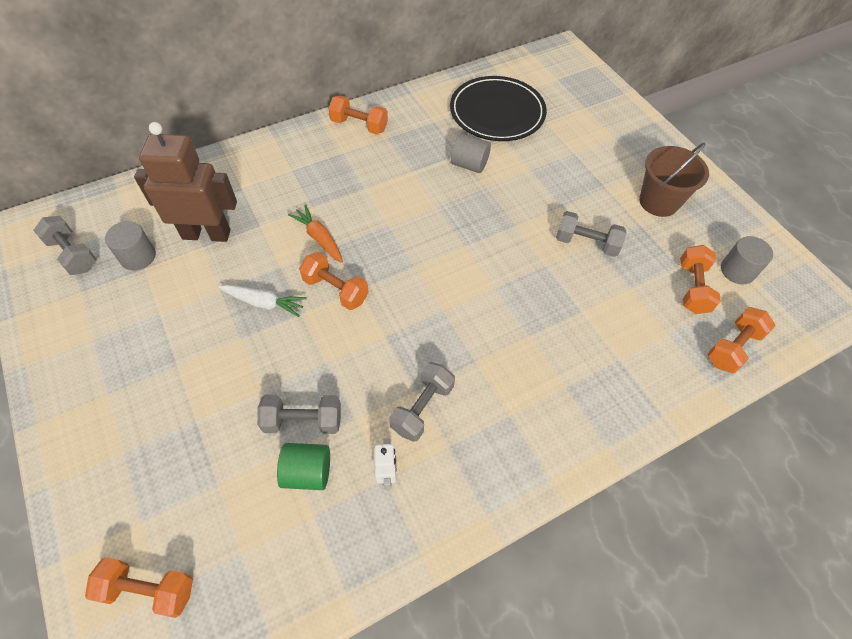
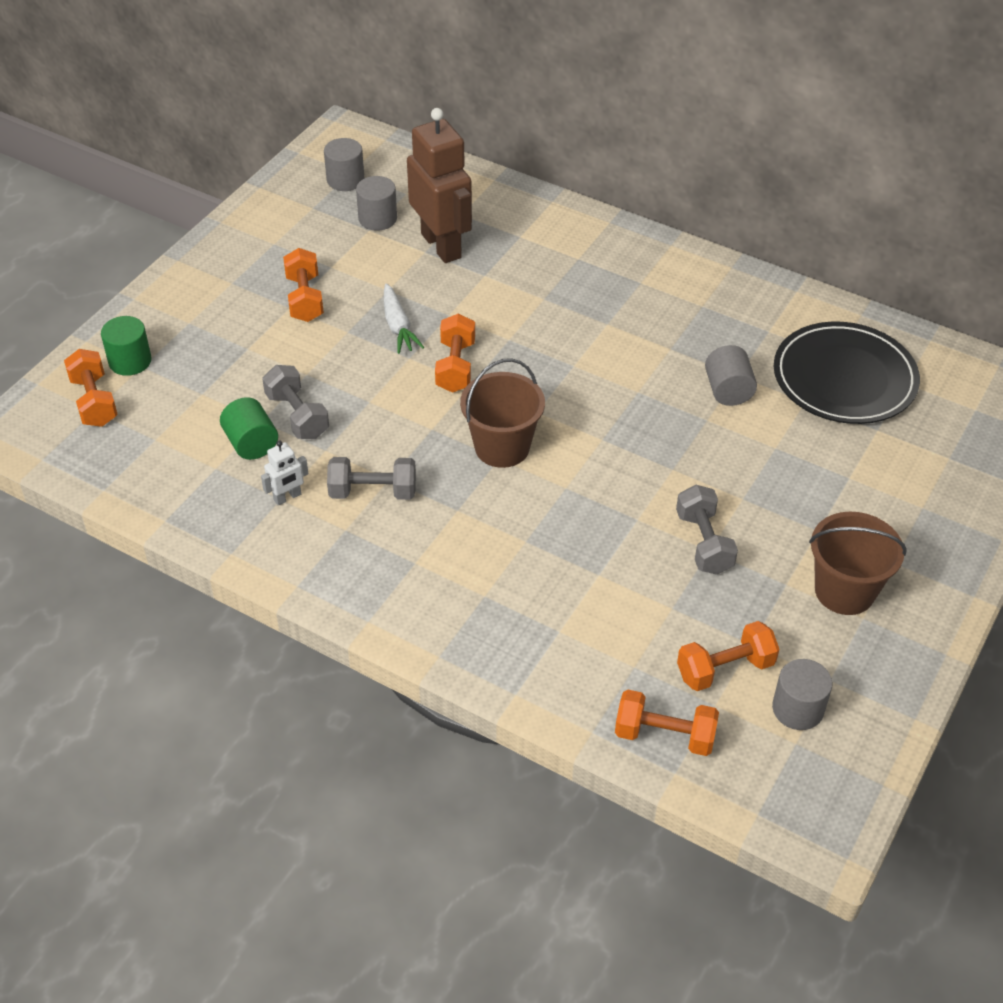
camera: 60 degrees right, 10 degrees down
grey dumbbell [33,216,97,275] -> grey cylinder [324,138,364,191]
orange carrot [288,205,343,263] -> none
orange dumbbell [328,95,388,135] -> orange dumbbell moved to [283,248,324,322]
none -> green cylinder [101,316,152,376]
none -> brown bucket [460,358,545,468]

